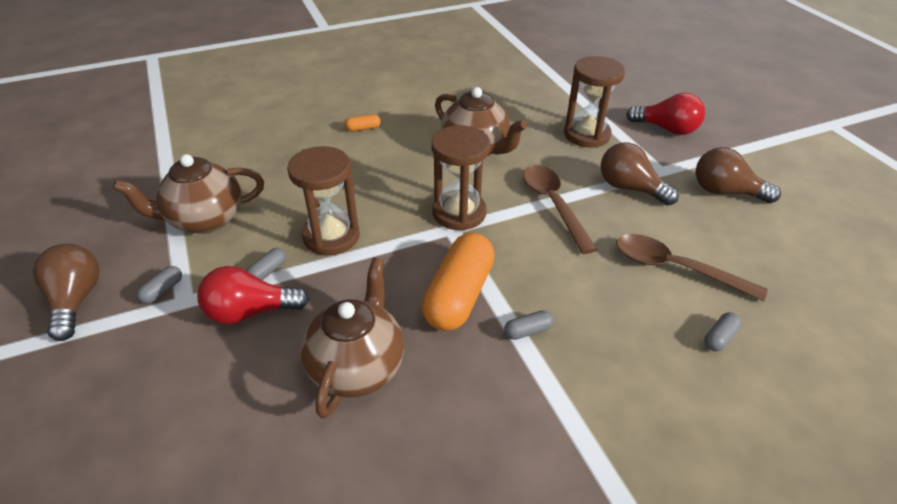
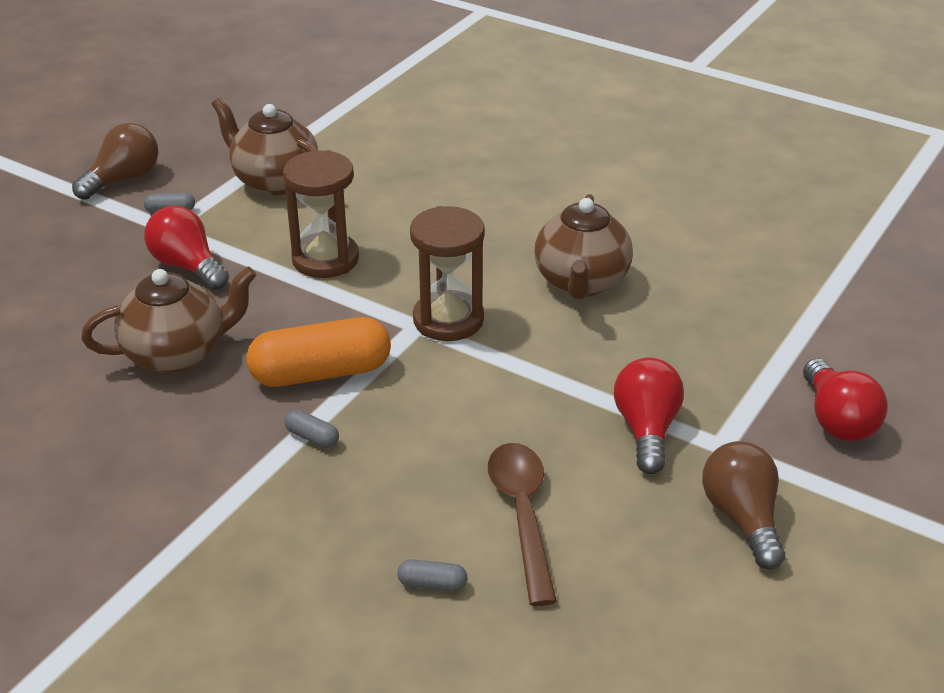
camera: 55 degrees right, 5 degrees down
grey capsule [246,248,286,280] -> none
orange capsule [345,114,381,132] -> none
brown spoon [523,165,597,254] -> none
brown hourglass [564,56,625,148] -> none
brown light bulb [601,142,679,206] -> red light bulb [614,357,684,474]

